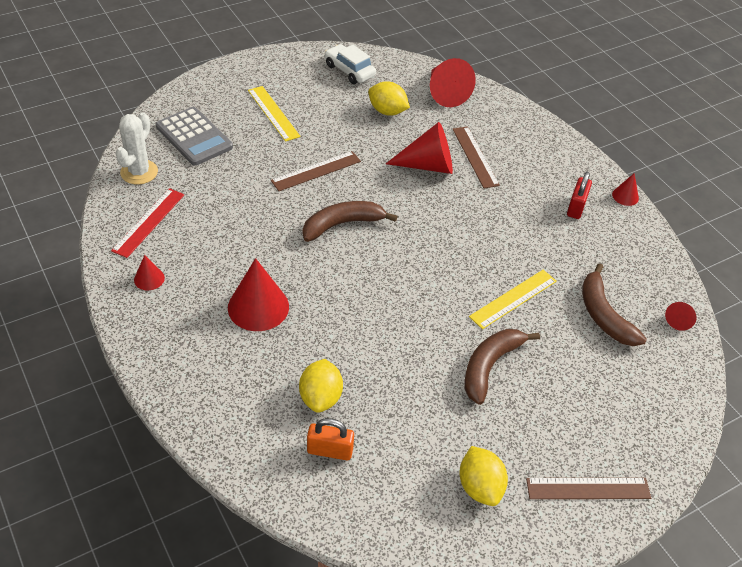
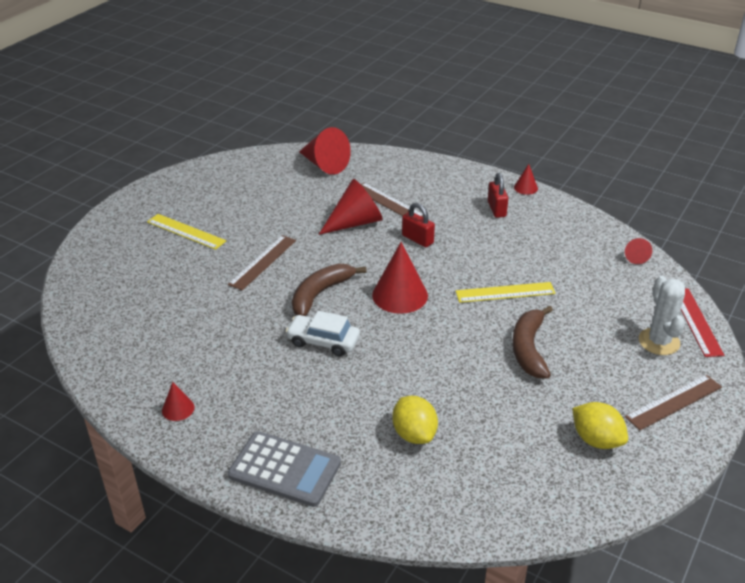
camera: 25 degrees left, 10 degrees down
red ruler [111,188,184,258] -> red ruler moved to [681,288,724,357]
white cactus [115,112,158,185] -> white cactus moved to [639,276,685,355]
grey calculator [156,107,233,166] -> grey calculator moved to [228,431,341,507]
red cone [228,258,289,331] -> red cone moved to [372,242,428,314]
orange padlock [307,418,354,460] -> none
white car [325,44,376,84] -> white car moved to [286,311,360,357]
yellow lemon [368,81,410,116] -> none
yellow ruler [469,270,557,329] -> yellow ruler turned 60 degrees clockwise [456,282,556,303]
brown banana [582,263,647,346] -> none
none -> red padlock [402,203,435,247]

